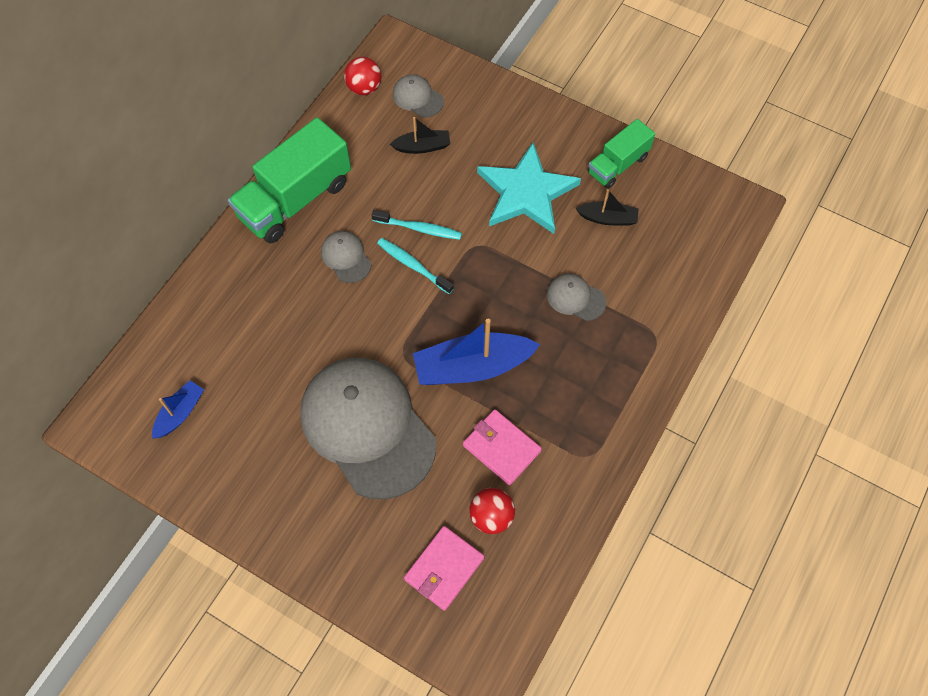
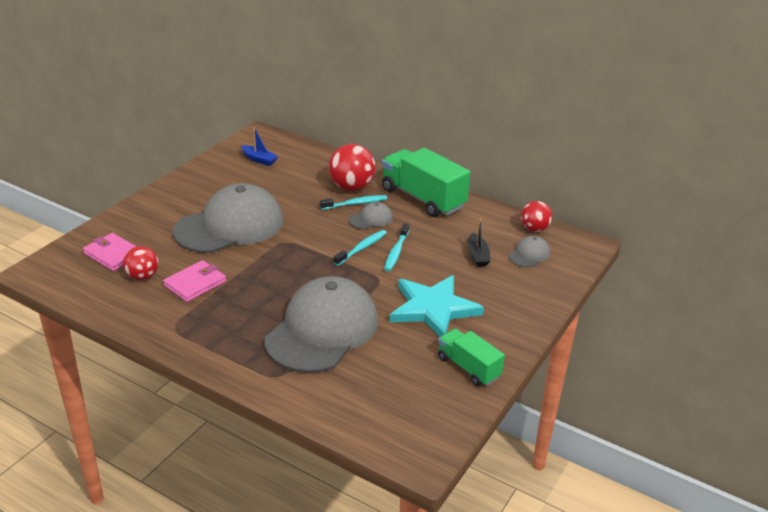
camera: 90 degrees right, 30 degrees down
blue boat [413,319,540,385] -> none
grey cap [547,273,606,321] -> grey cap [265,276,378,373], size x2.41
black boat [576,189,639,226] -> none
none -> turquoise toothbrush [320,195,387,210]
none -> red ball [329,144,376,191]

